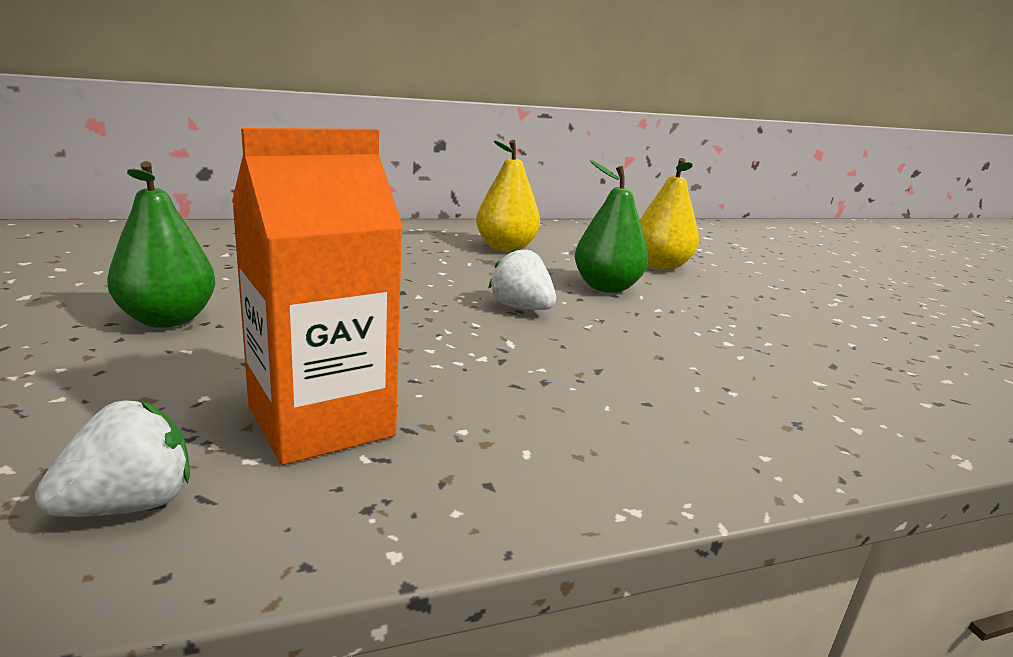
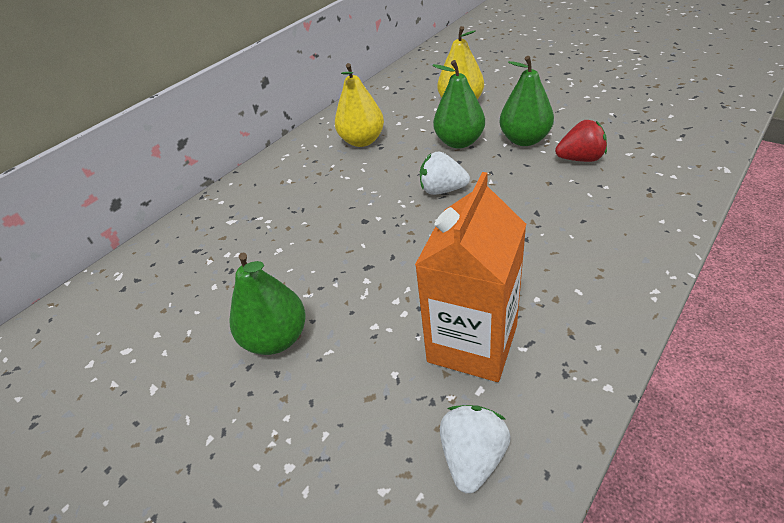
camera: 25 degrees left, 20 degrees up
none -> green pear [499,56,554,146]
none -> red strawberry [555,120,607,162]

